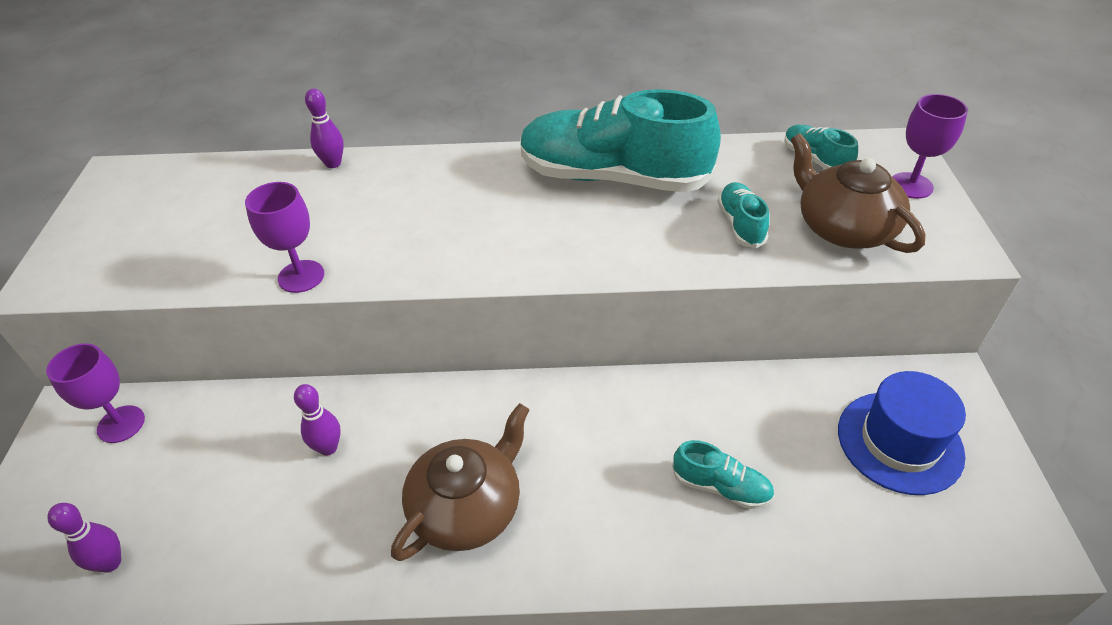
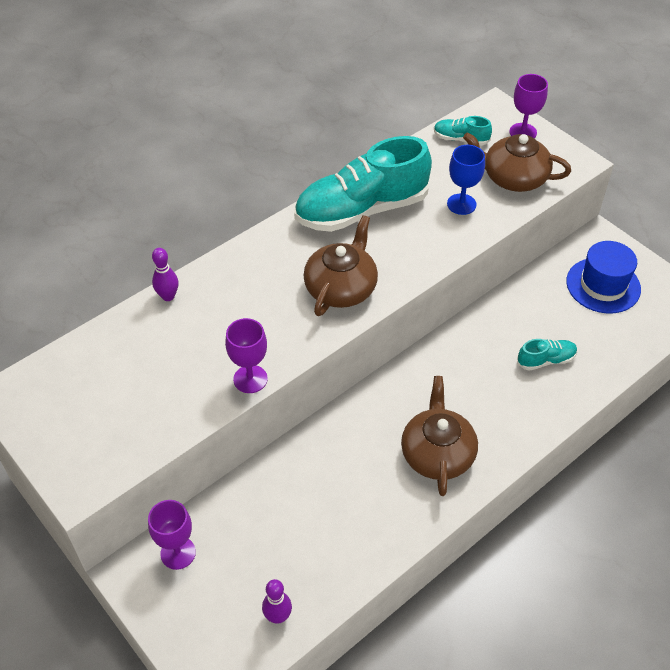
camera: 40 degrees left, 5 degrees up
purple bowling pin [294,384,341,456] -> none
turquoise shoe [717,182,769,248] -> blue goblet [447,145,485,215]
none -> brown teapot [303,215,378,316]

